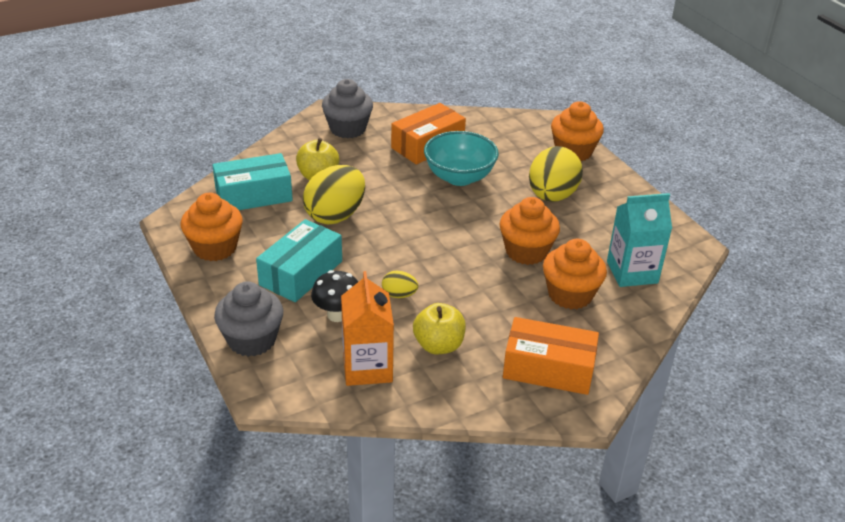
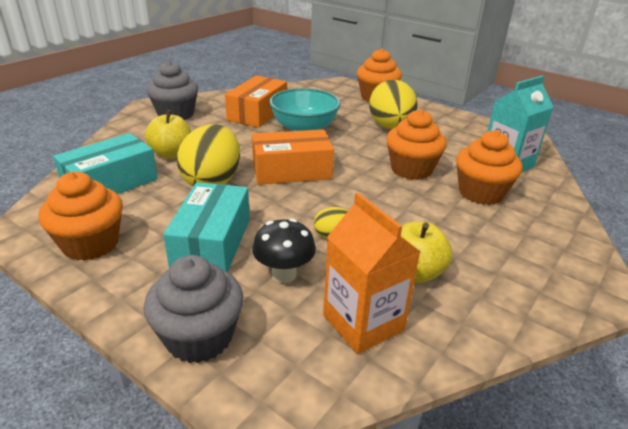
camera: 25 degrees left, 5 degrees down
orange box [503,317,599,395] -> orange box moved to [252,129,334,185]

